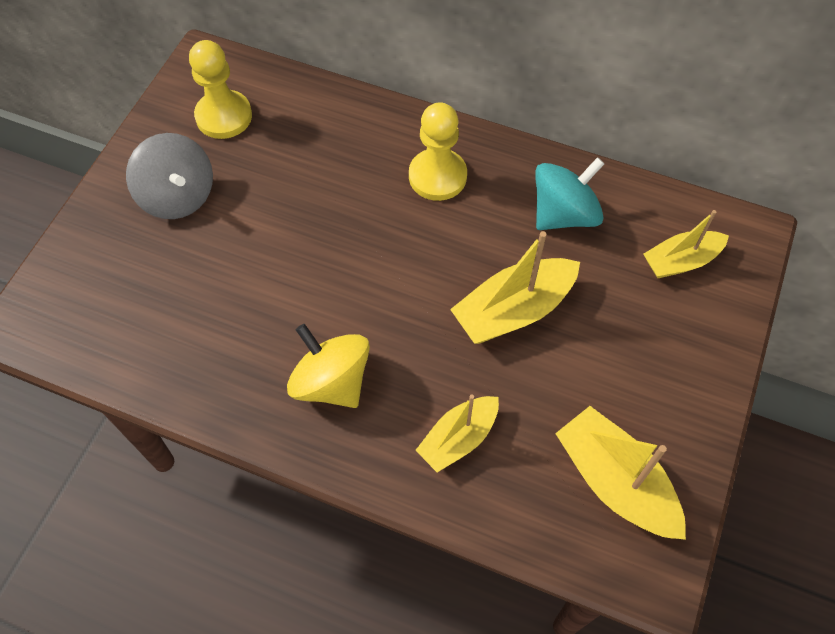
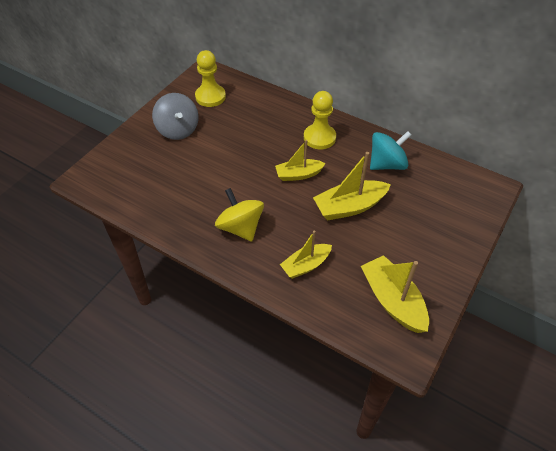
camera: 10 degrees right, 10 degrees down
yellow boat [643,210,729,278] -> yellow boat moved to [275,140,326,181]

